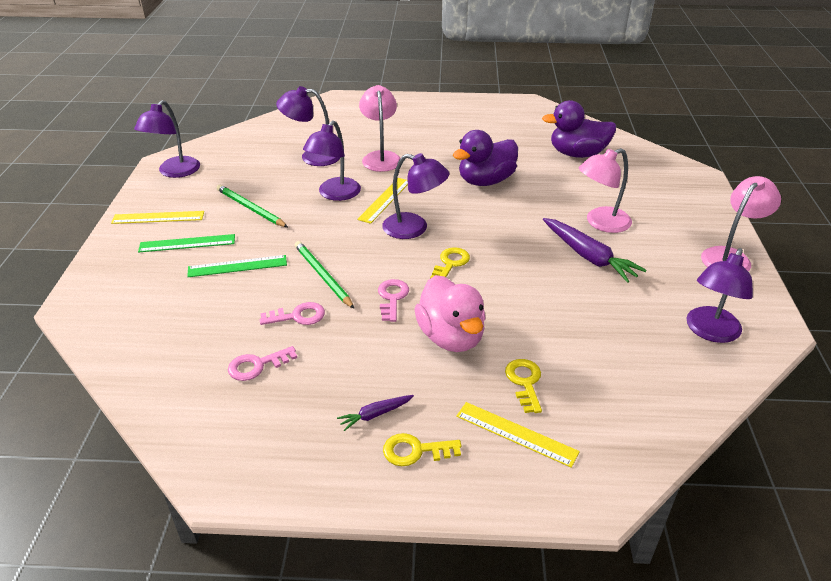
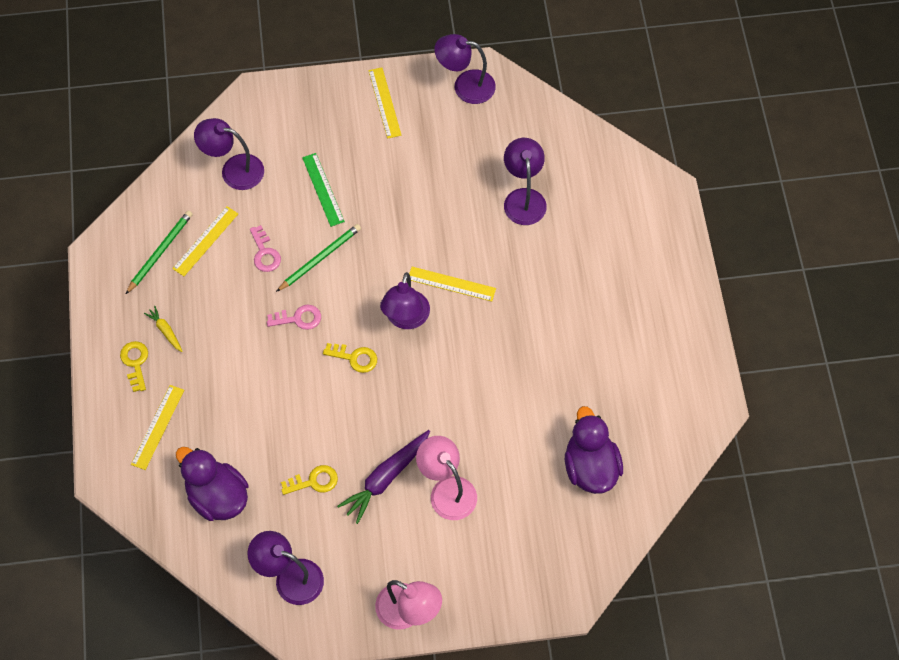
camera: 80 degrees right, 25 degrees up
green ruler [138,234,235,252] -> none
green pencil [217,184,288,227] -> green pencil moved to [126,210,193,294]
pink key [228,346,297,381] -> yellow ruler [172,206,238,276]
purple lamp [303,121,361,201] -> purple lamp moved to [194,118,264,190]
purple carrot [337,395,414,431] -> yellow carrot [144,306,183,352]
pink lamp [359,85,400,172] -> none
pink duck [414,275,485,352] -> none
purple duck [453,130,518,186] -> purple duck moved to [176,447,248,521]
yellow key [505,359,542,413] -> yellow key moved to [281,465,338,495]

